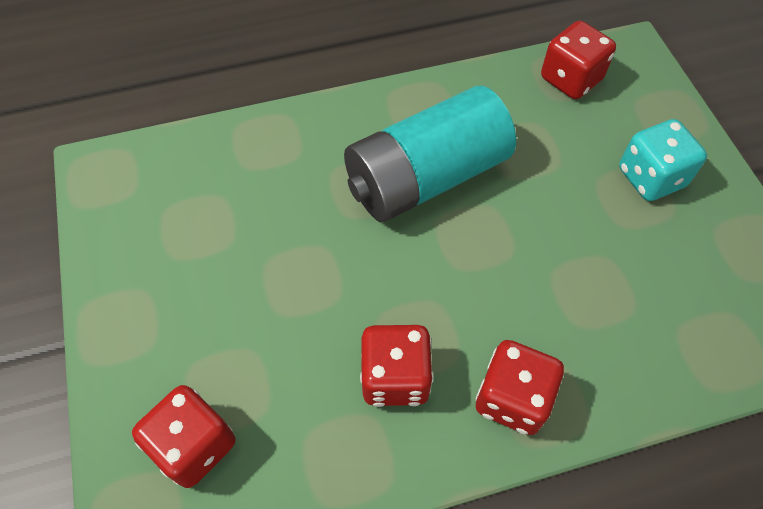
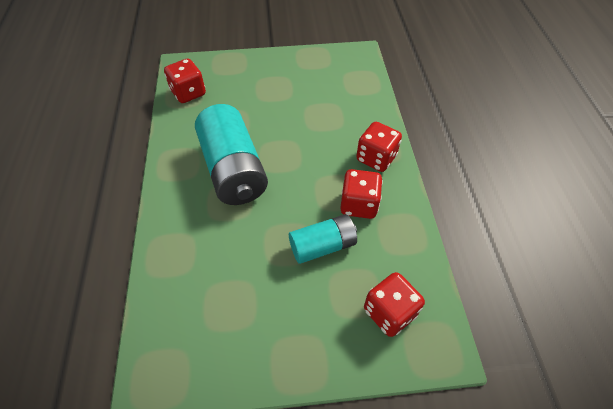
camera: 80 degrees left, 5 degrees down
turquoise dice [619,119,707,201] -> none
none -> turquoise battery [289,214,357,264]

